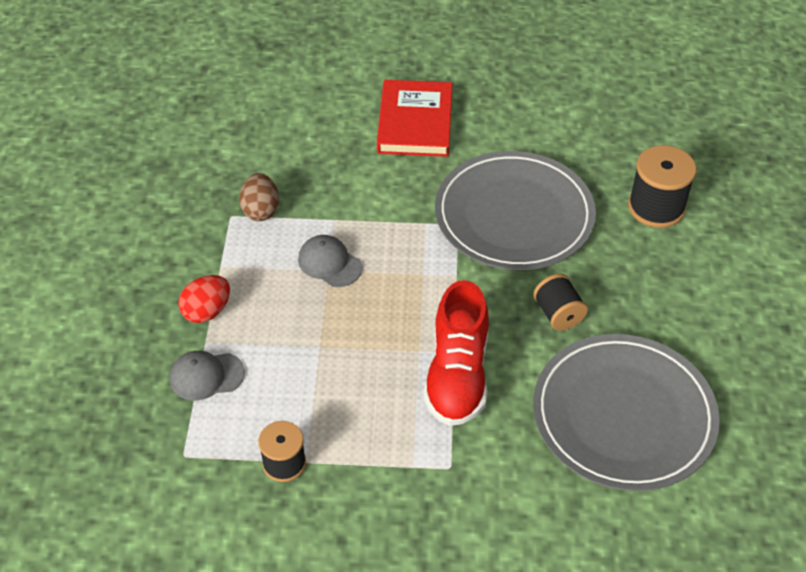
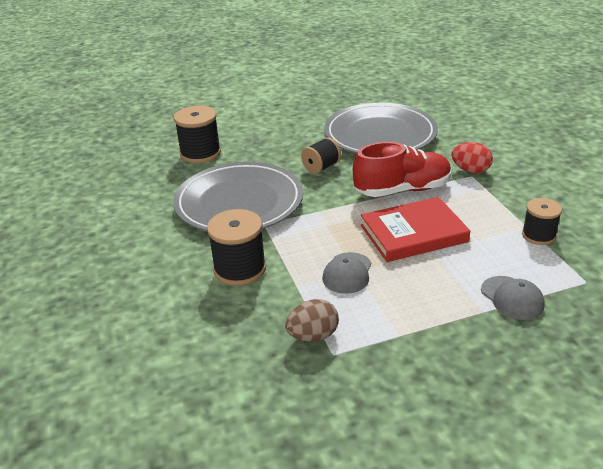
camera: 110 degrees left, 15 degrees down
red egg [178,275,230,323] -> red egg moved to [451,142,493,173]
red book [377,80,452,157] -> red book moved to [361,197,470,262]
none -> black spool [207,209,266,286]

